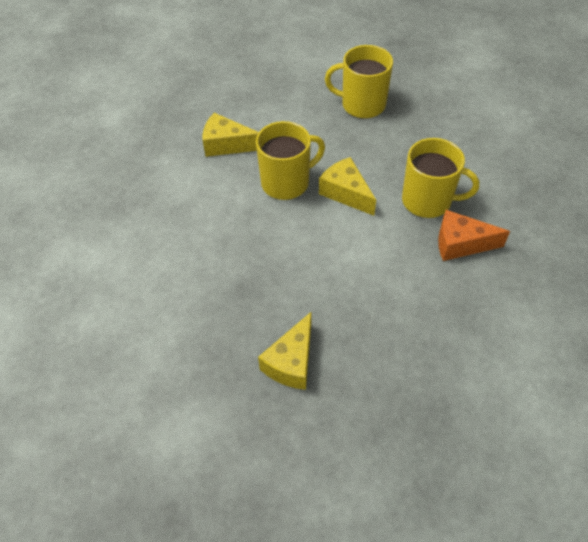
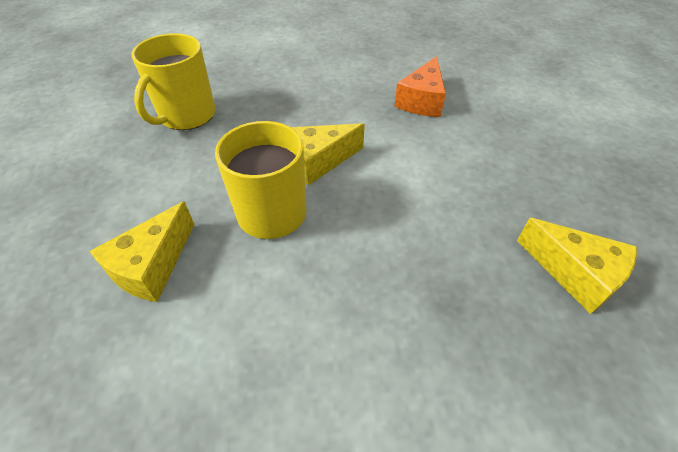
camera: 75 degrees left, 5 degrees down
yellow mug [402,138,479,218] -> none

